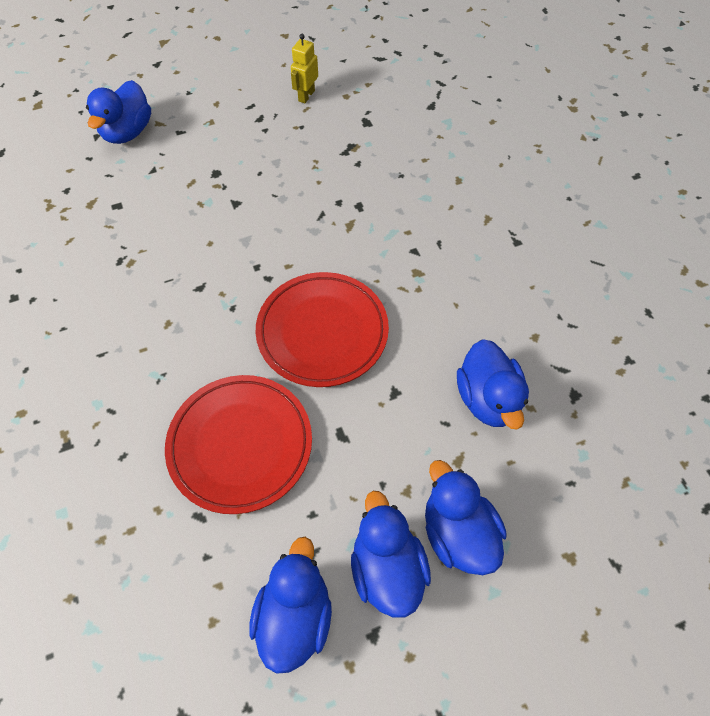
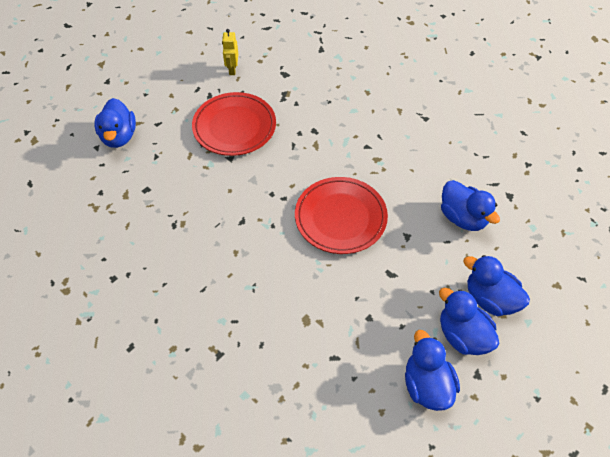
camera: 25 degrees left, 5 degrees down
red plate [165,375,312,514] -> red plate moved to [192,92,276,156]

